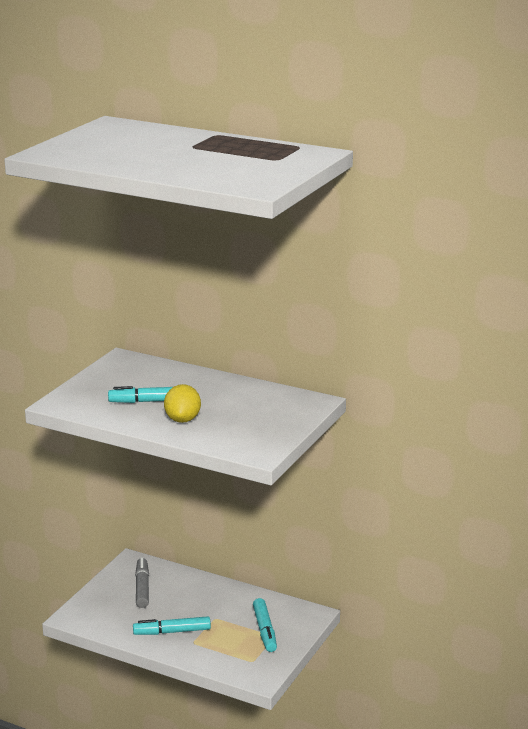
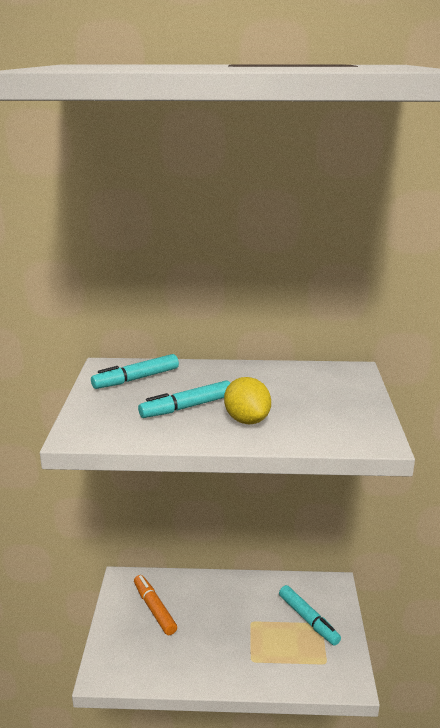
camera: 25 degrees left, 0 degrees up
turquoise marker [133,616,211,635] -> turquoise marker moved to [91,354,179,389]
grey marker [135,558,149,608] -> orange marker [134,575,177,635]

